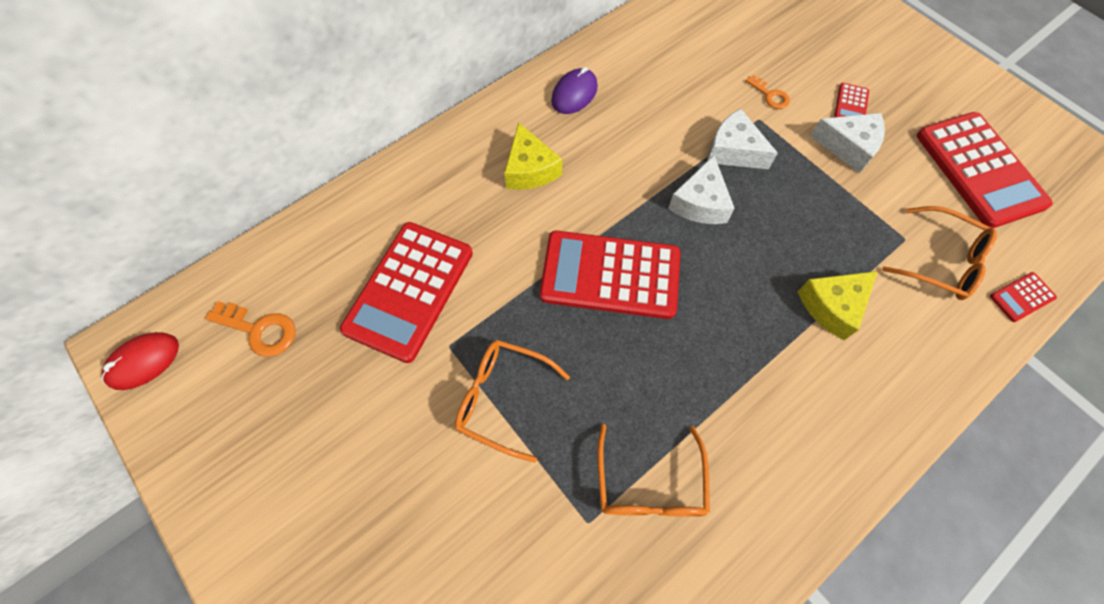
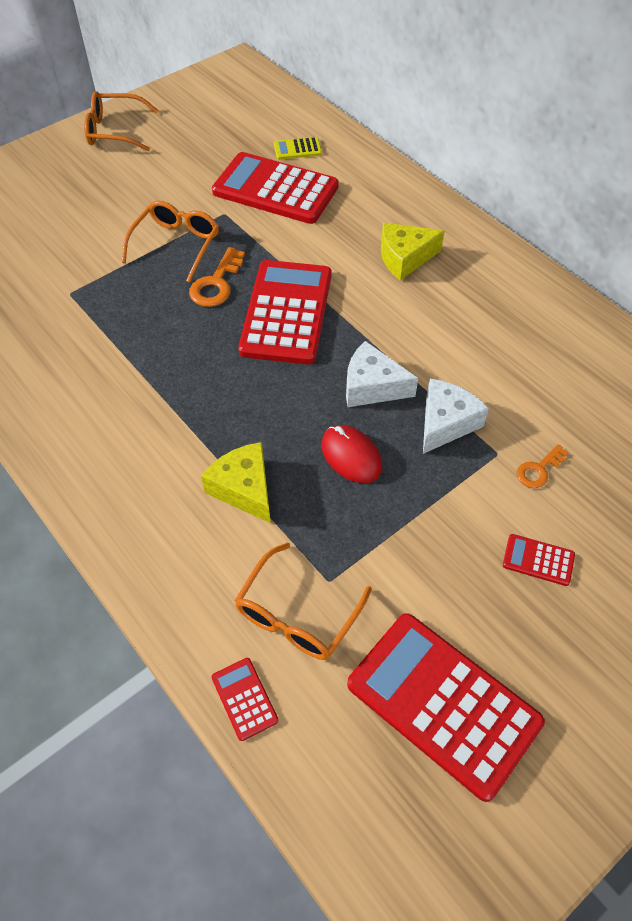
camera: 90 degrees right, 10 degrees down
red mouse [102,332,179,390] -> red mouse moved to [321,425,382,483]
orange key [205,301,296,357] -> orange key moved to [189,247,245,307]
purple mouse [551,67,598,114] -> none
orange glasses [597,424,710,517] -> orange glasses moved to [84,91,158,151]
white cheese [810,113,885,173] -> none
red calculator [917,112,1053,228] -> red calculator turned 60 degrees clockwise [347,613,545,802]
none -> yellow calculator [274,137,322,160]

